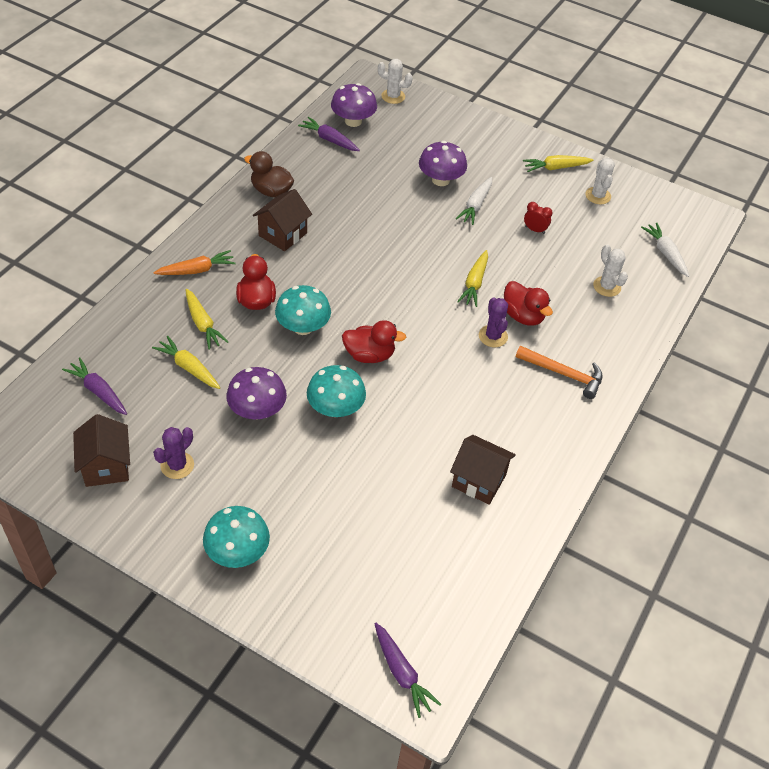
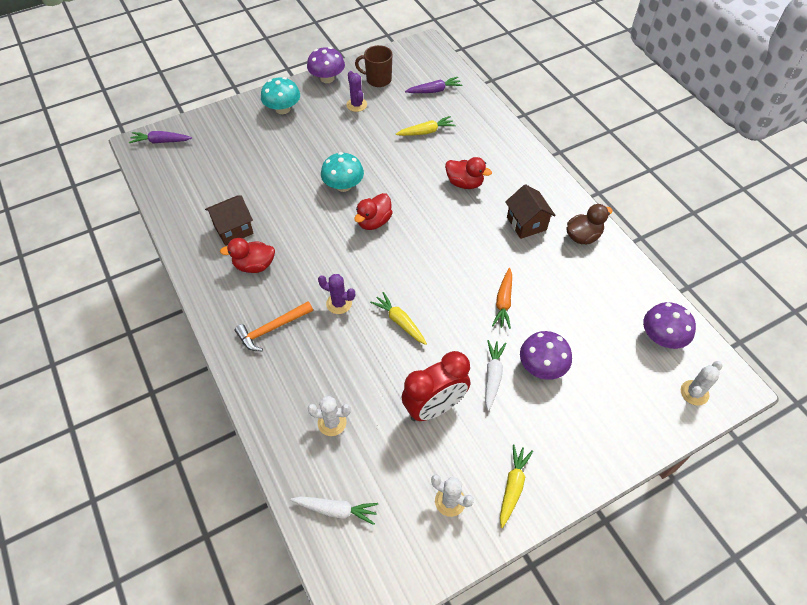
camera: 125 degrees right, 5 degrees up
brown house [73,414,130,487] -> brown mug [355,45,392,87]
orange carrot [153,250,236,275] -> orange carrot moved to [492,268,512,329]
yellow carrot [185,289,228,349] -> none
purple mushroom [226,367,287,420] -> purple mushroom moved to [307,47,345,83]
turquoise mushroom [275,285,331,335] -> none
purple carrot [298,117,360,151] -> none
white carrot [456,177,492,225] -> white carrot turned 45 degrees clockwise [485,340,507,411]
red duck [504,281,553,326] -> red duck moved to [220,238,275,273]
red clock [524,202,553,234] -> red clock [401,351,470,421], size x2.41

